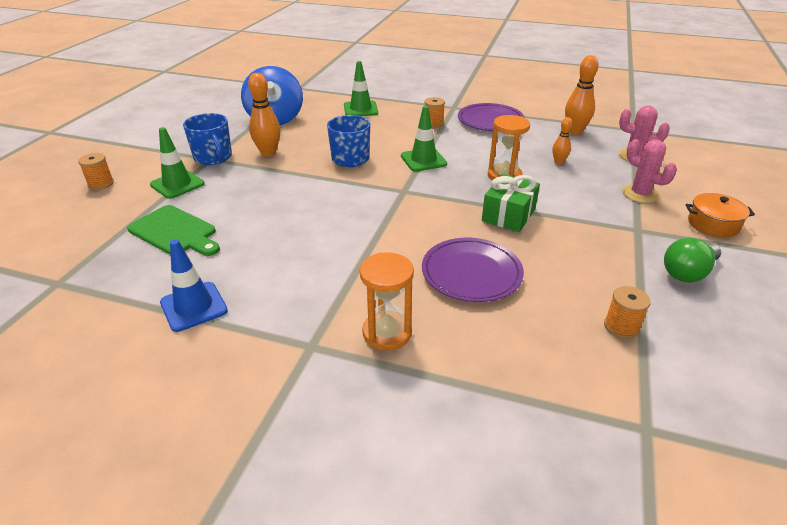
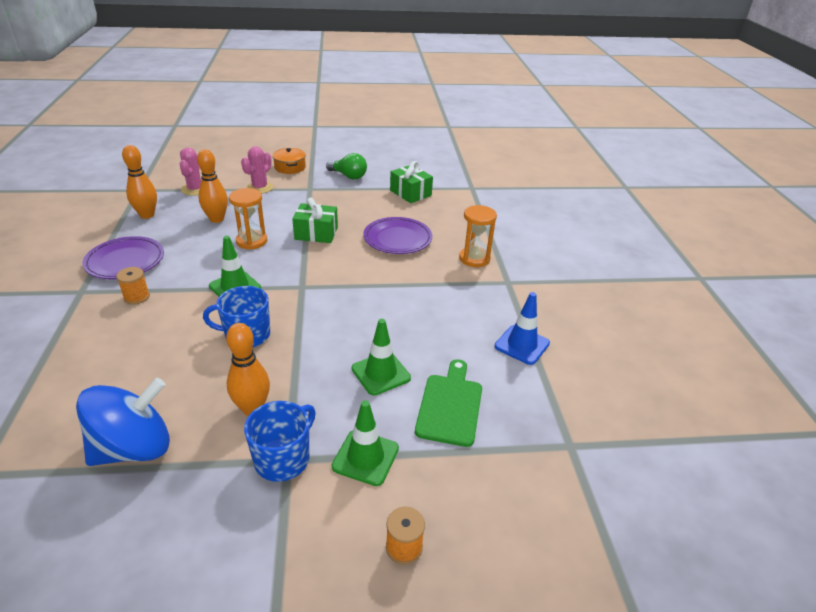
camera: 115 degrees left, 0 degrees up
green traffic cone [344,61,378,116] -> green traffic cone moved to [352,319,411,396]
orange bowling pin [552,117,572,165] -> orange bowling pin [197,149,228,223], size x1.75
orange spool [604,286,651,339] -> green gift [390,161,433,203]

